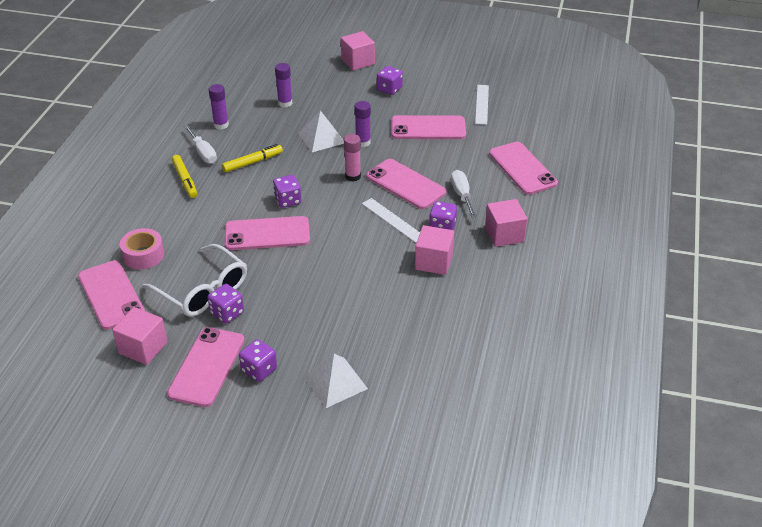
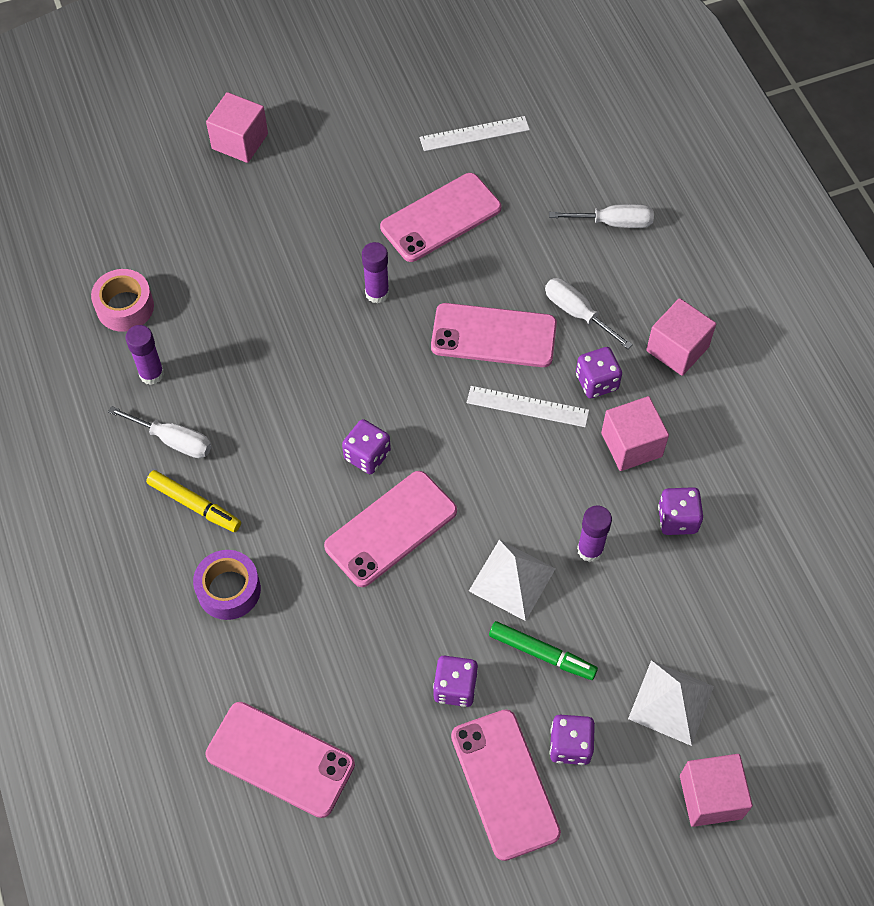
camera: 35 degrees left, 20 degrees up
pink cube [112,307,168,365] -> pink cube moved to [680,754,753,827]
pink tape [120,228,164,270] -> pink tape moved to [91,269,154,332]
white glasses [142,244,247,317] -> none
yellow marker [222,144,283,172] -> none
purple glue stick [275,63,292,107] -> purple glue stick moved to [577,506,612,562]
white pyramid [298,110,344,152] -> white pyramid moved to [469,540,556,621]
pink glue stick [344,134,361,182] -> none
purple dice [377,66,403,95] -> purple dice moved to [658,487,703,535]
white ruler [475,85,489,125] -> white ruler turned 75 degrees counterclockwise [420,116,530,151]
pink phone [489,142,558,195] -> white screwdriver [549,204,654,228]
none -> purple tape [193,550,261,620]
none -> green marker [489,621,598,680]

